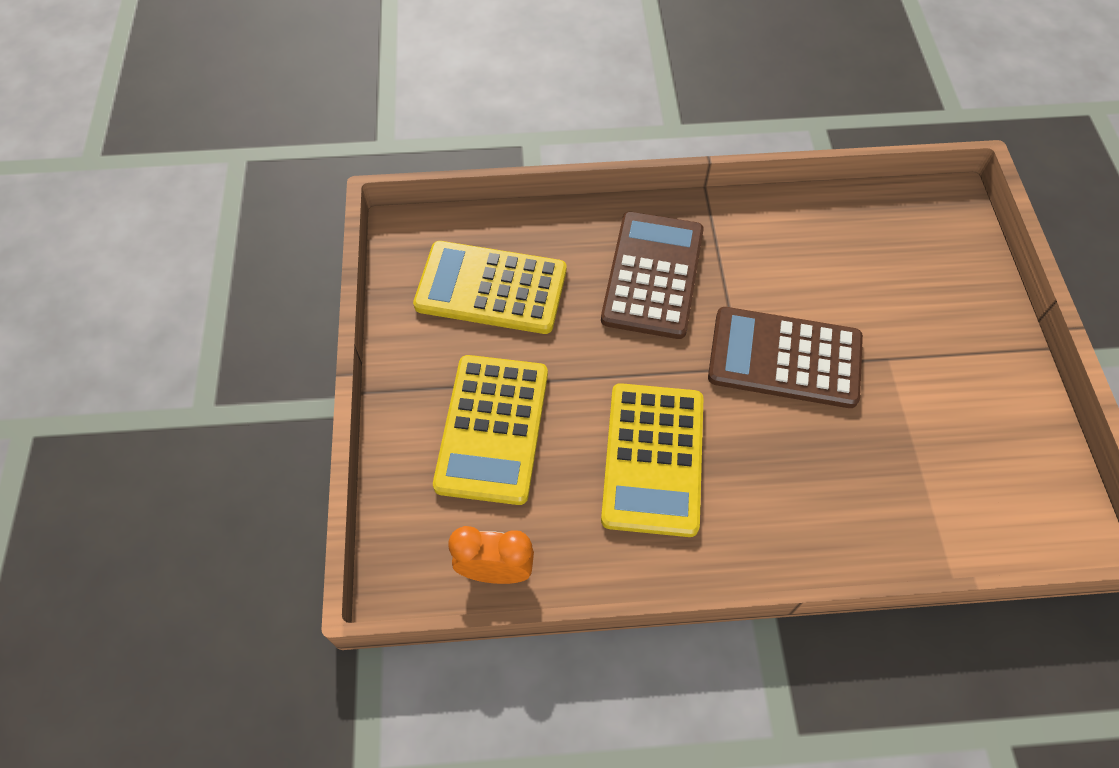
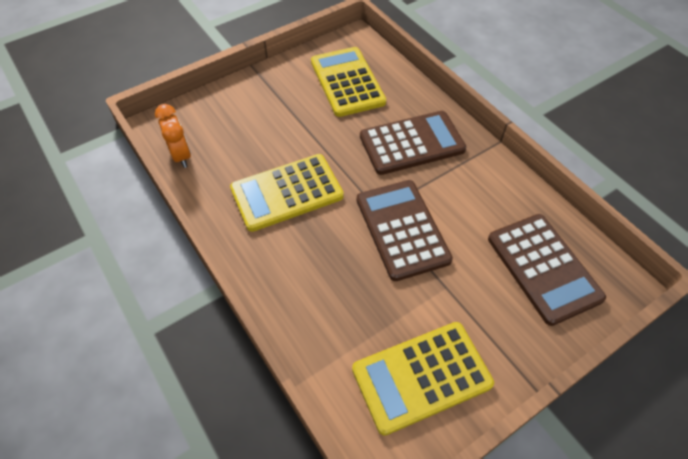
camera: 60 degrees right, 5 degrees down
yellow calculator [433,355,548,505] -> yellow calculator moved to [352,322,494,436]
none -> brown calculator [488,214,606,326]

